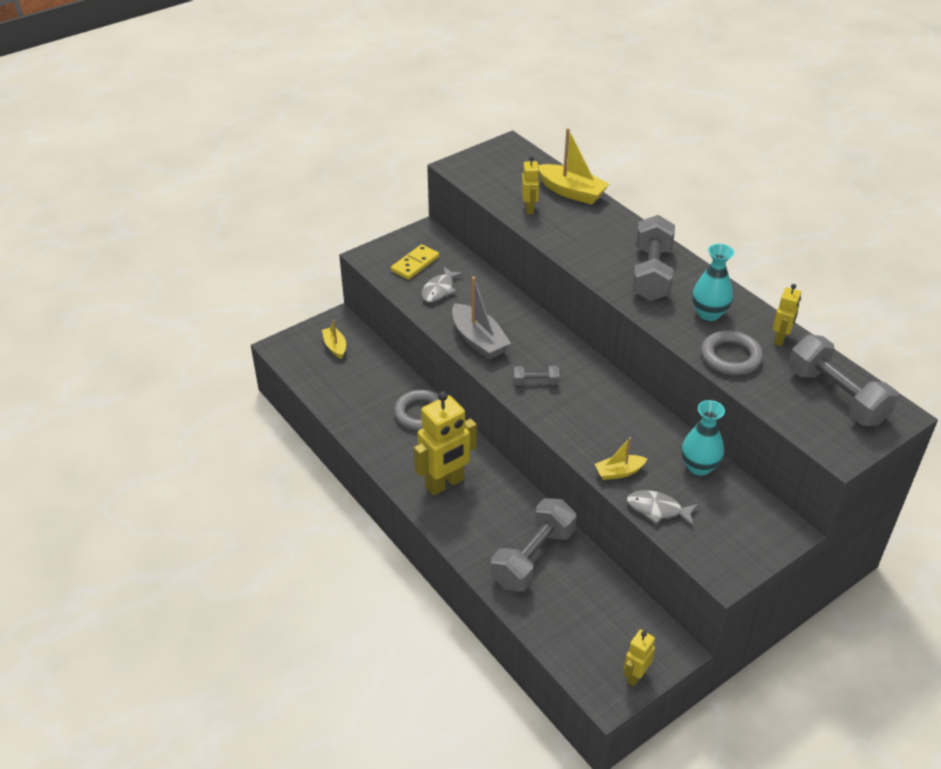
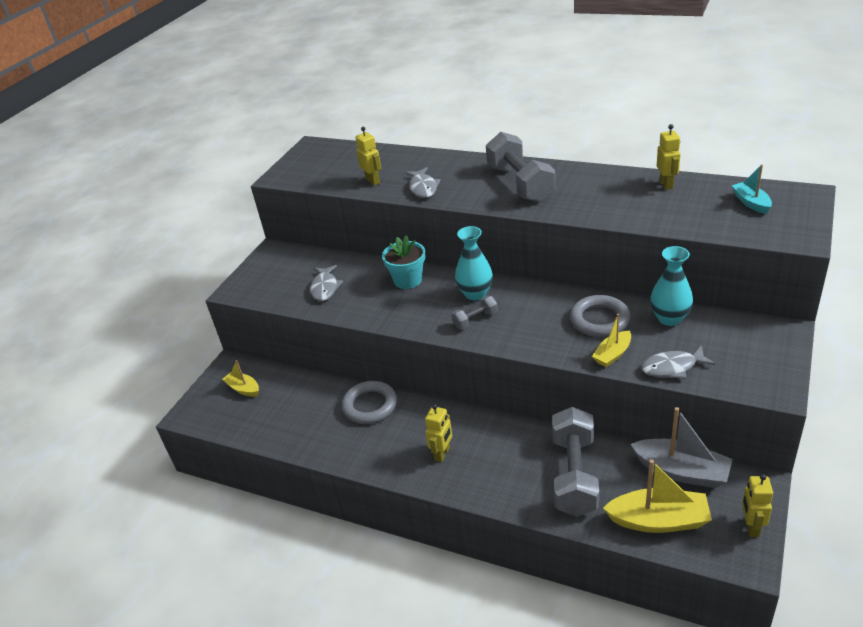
camera: 25 degrees left, 5 degrees down
yellow domino [391,244,439,280] -> none
yellow robot [414,391,477,496] -> yellow robot [425,404,452,462], size x0.52
grey boat [452,276,511,360] -> grey boat moved to [631,407,733,488]
yellow boat [538,128,609,205] -> yellow boat moved to [603,459,712,533]
turquoise vase [692,244,734,321] -> turquoise vase moved to [455,226,493,300]
grey ring [701,330,763,375] -> grey ring moved to [570,295,630,337]
grey dumbbell [788,335,898,426] -> turquoise boat [732,164,772,214]
none -> turquoise flower pot [382,235,425,289]
none -> grey fish [405,167,441,198]

